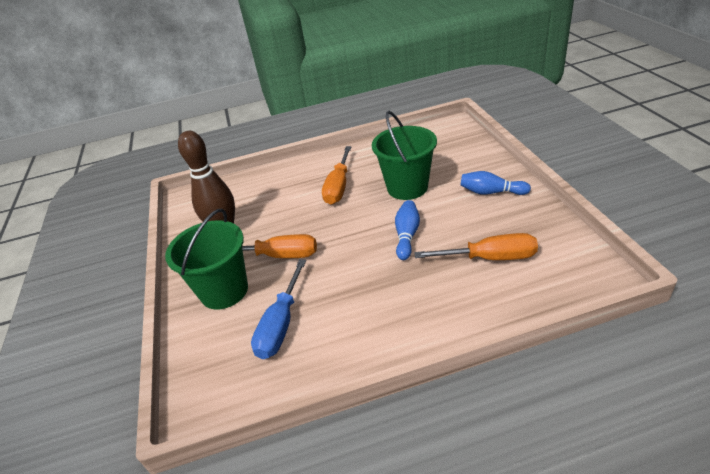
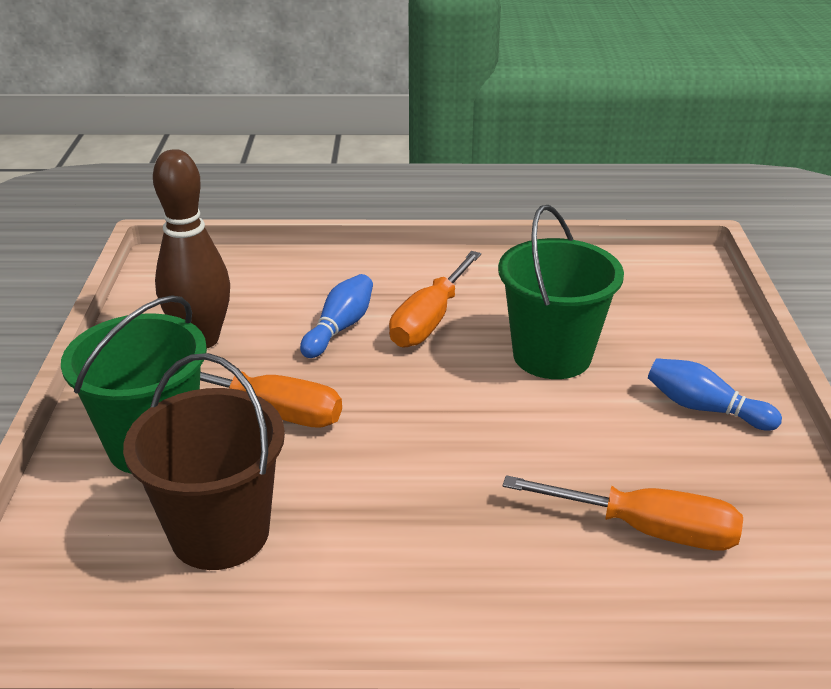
camera: 10 degrees right, 5 degrees down
blue screwdriver [251,259,306,359] -> brown bucket [123,353,285,570]
blue bowling pin [395,200,420,260] -> blue bowling pin moved to [300,274,373,358]

